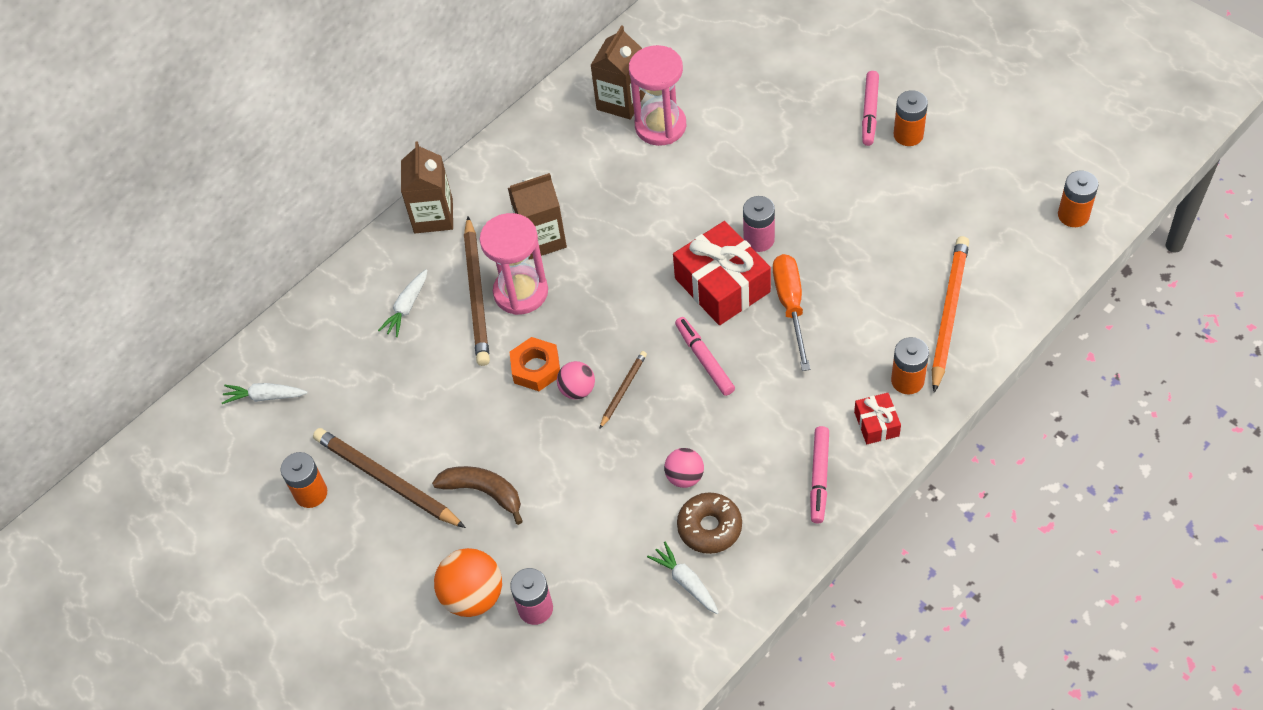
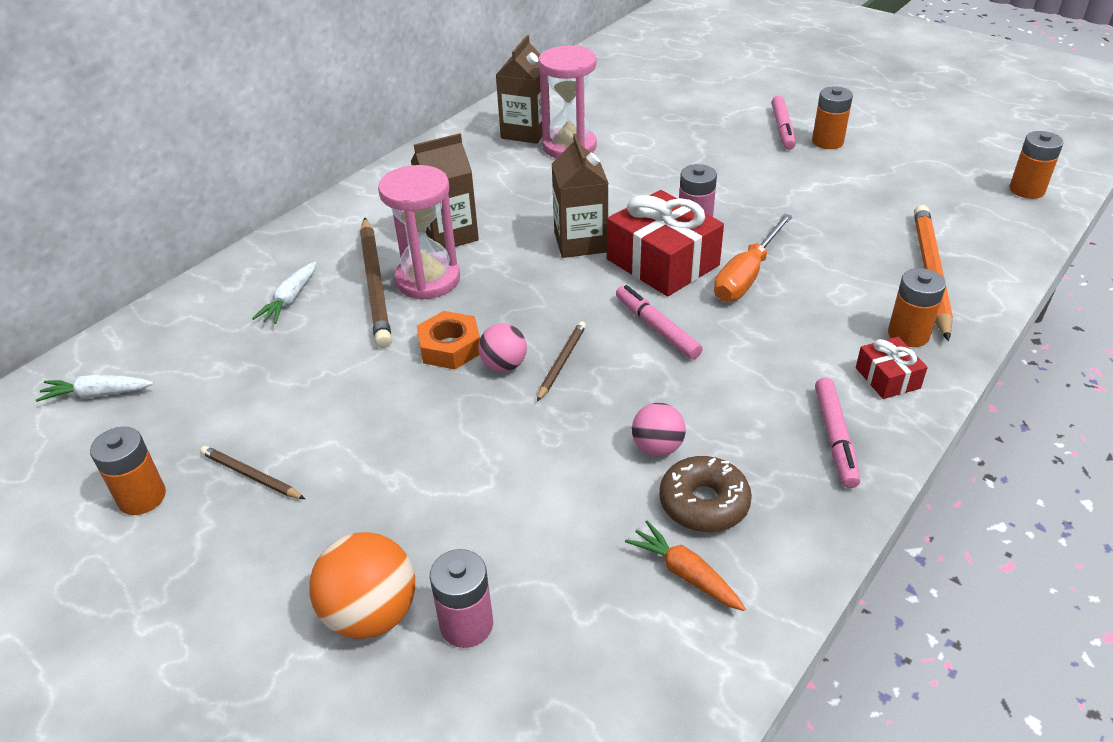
camera: 10 degrees left, 15 degrees down
brown pencil [313,428,466,528] -> brown pencil [200,446,305,499], size x0.51
brown carton [401,141,453,233] -> brown carton moved to [552,134,608,258]
brown banana [432,466,523,525] -> none
white carrot [647,542,719,614] -> orange carrot [625,520,746,611]
orange screwdriver [773,254,810,371] -> orange screwdriver turned 135 degrees counterclockwise [714,213,793,302]

